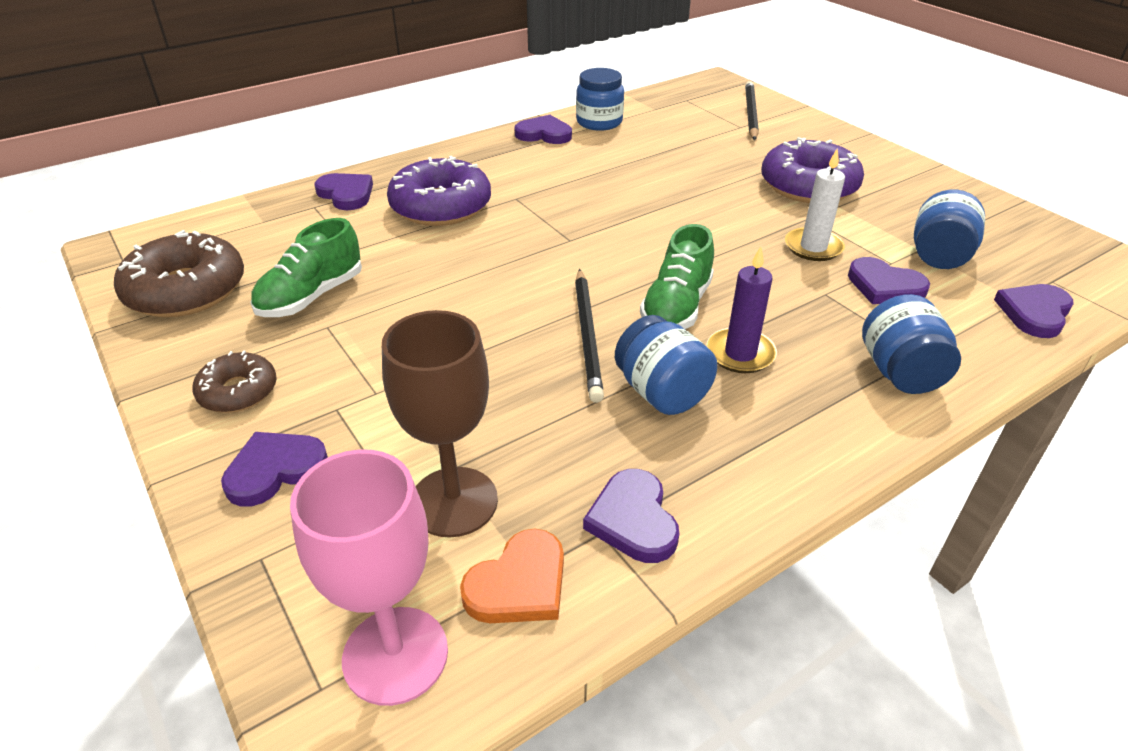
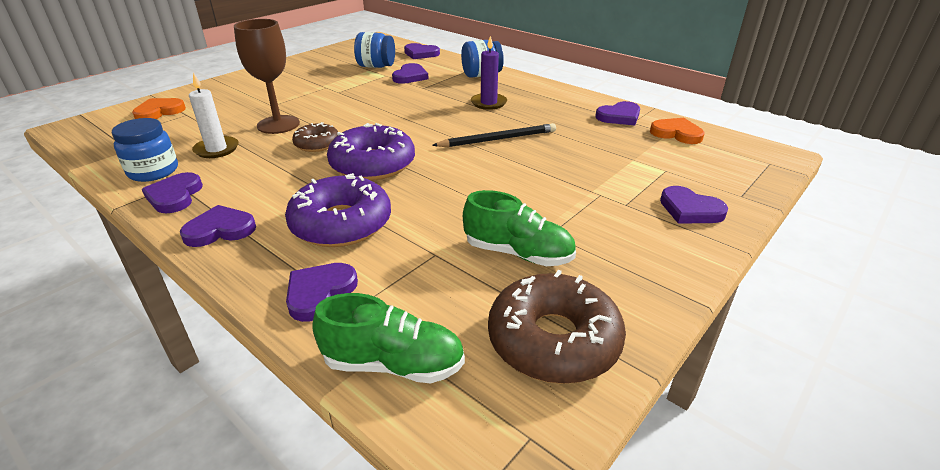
camera: 105 degrees left, 5 degrees down
brown donut [192,350,277,413] -> brown donut moved to [292,122,338,152]
pink goblet [290,449,448,706] -> none
brown goblet [382,310,498,538] -> brown goblet moved to [234,19,300,134]
blue jar [615,315,717,415] -> none
green shoe [640,224,714,329] -> green shoe moved to [312,293,465,384]
black pencil [745,81,759,140] -> orange heart [132,98,186,119]
purple donut [761,137,864,203] -> purple donut moved to [327,123,415,181]
white candle [785,149,845,261] -> white candle moved to [189,73,238,158]
none -> purple heart [180,205,256,247]

